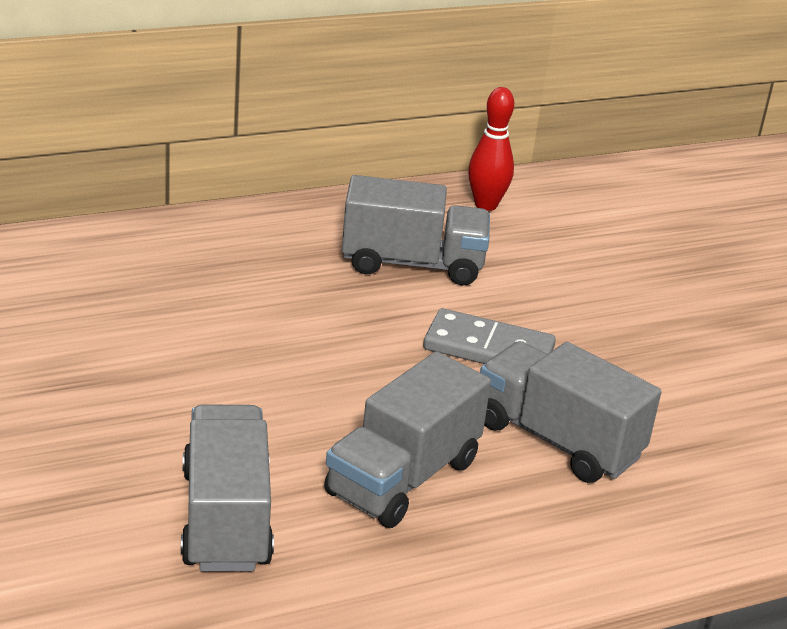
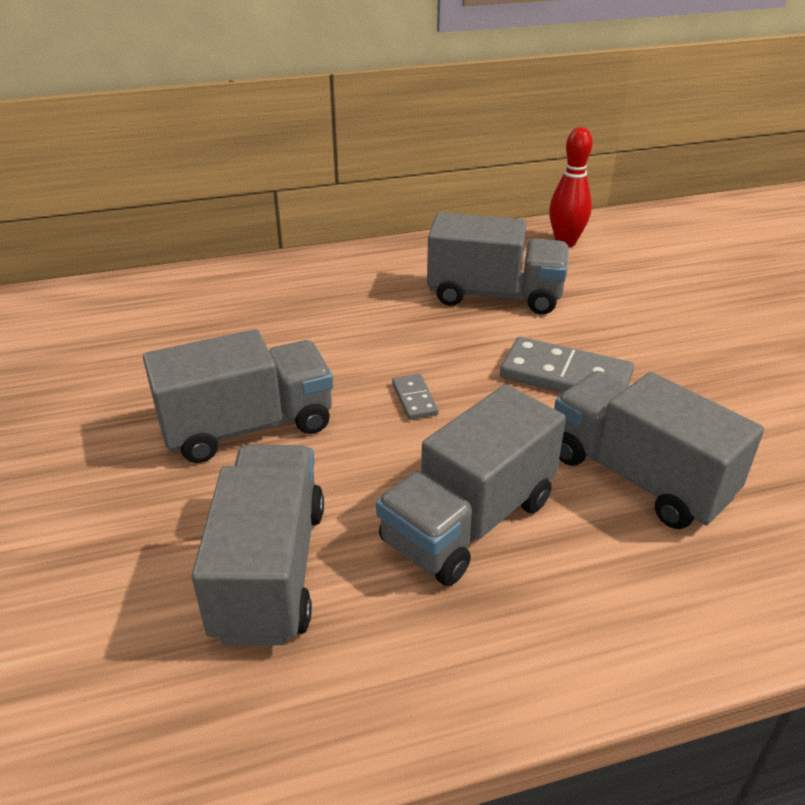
camera: 10 degrees right, 5 degrees up
none -> grey truck [143,329,333,463]
none -> grey domino [392,374,439,420]

